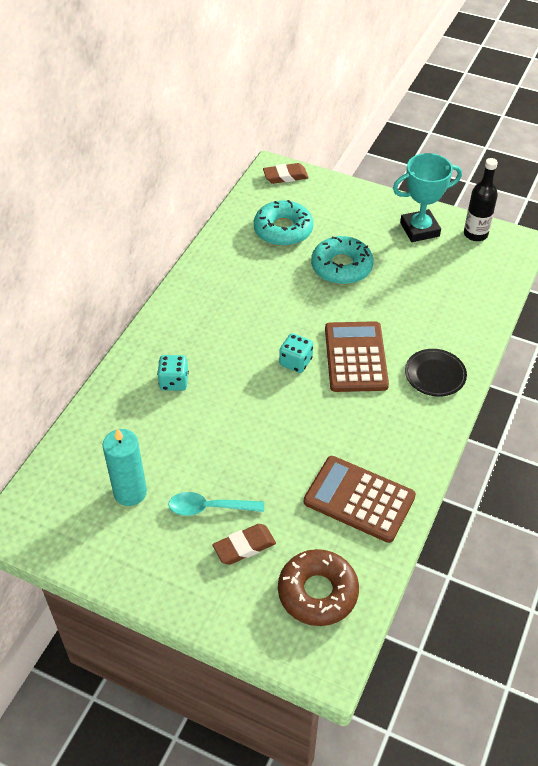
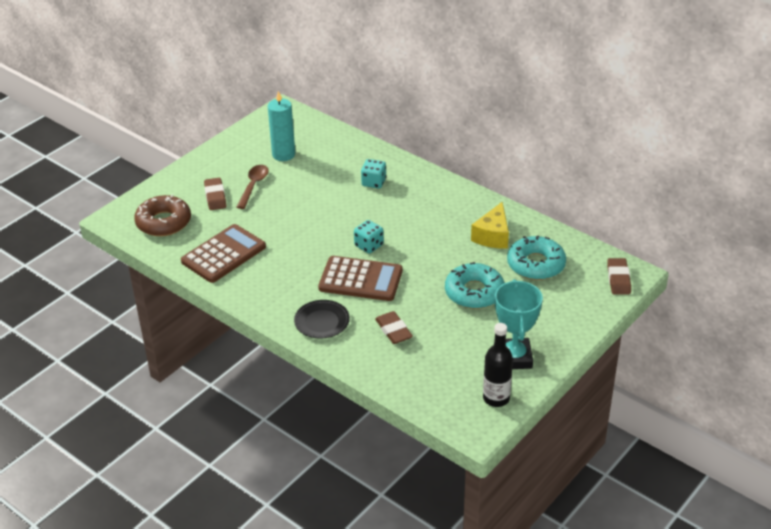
camera: 105 degrees right, 10 degrees down
turquoise spoon [168,492,264,516] -> brown spoon [237,165,269,209]
none -> brown eraser [375,311,413,344]
none -> yellow cheese [471,202,509,249]

